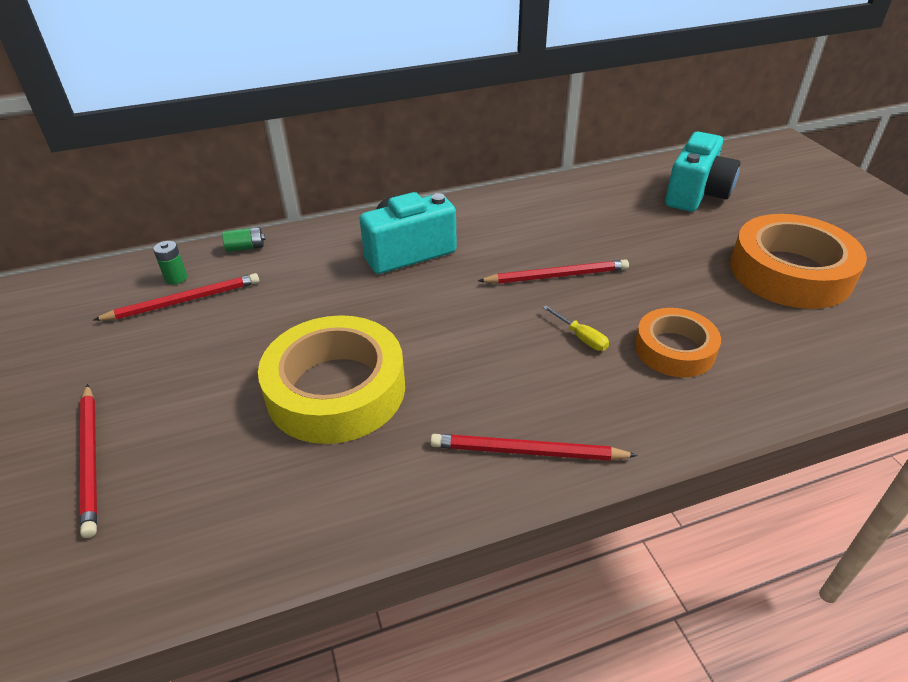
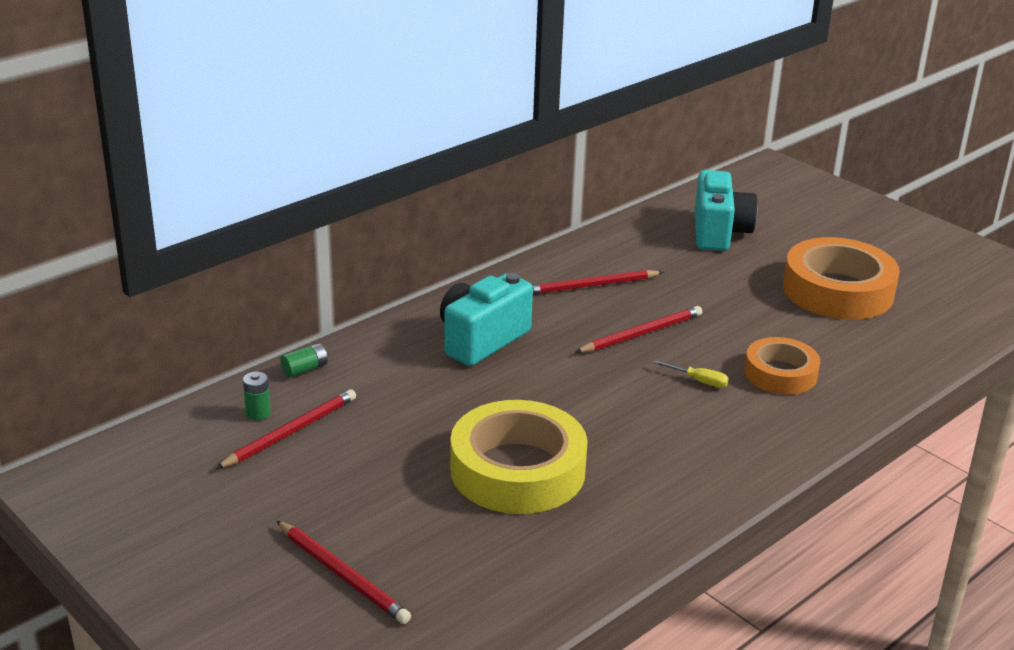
camera: 25 degrees left, 10 degrees down
red pencil [430,434,638,461] -> red pencil moved to [532,270,663,295]

